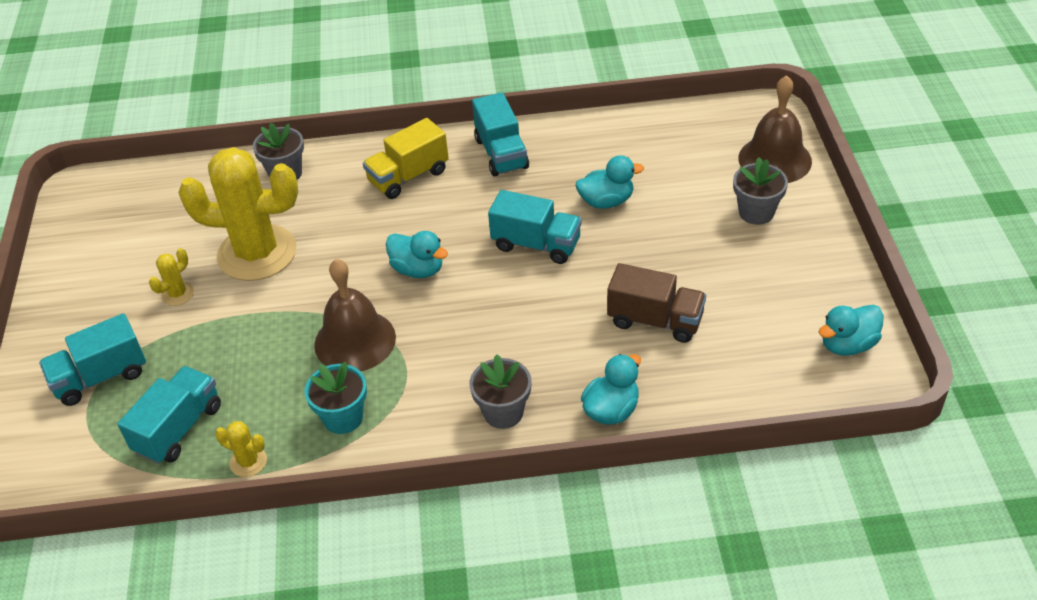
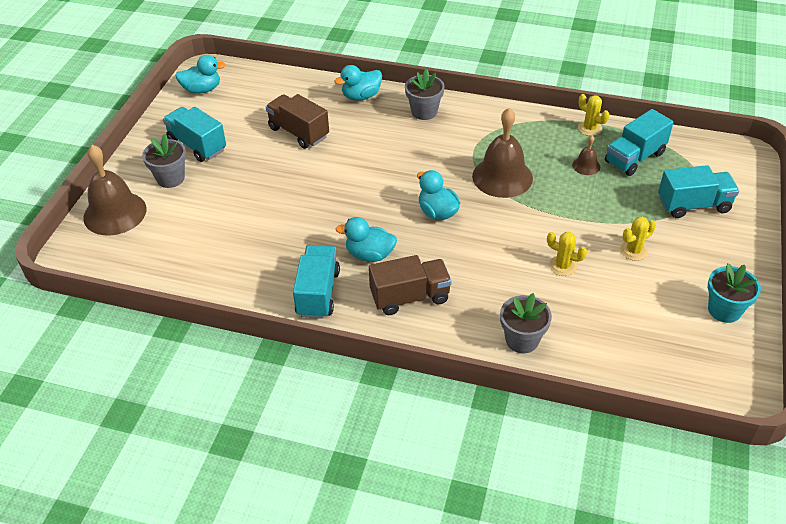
camera: 160 degrees left, 0 degrees up
yellow cactus [178,147,298,281] -> yellow cactus [547,232,587,276], size x0.40
turquoise flower pot [305,362,367,434] -> turquoise flower pot moved to [708,263,761,323]
yellow truck [363,118,449,199] -> brown truck [369,255,452,315]
turquoise truck [488,190,582,264] -> turquoise truck moved to [163,107,226,162]
turquoise duck [576,155,644,209] -> turquoise duck moved to [335,217,397,262]
none -> brown bell [572,135,600,175]

